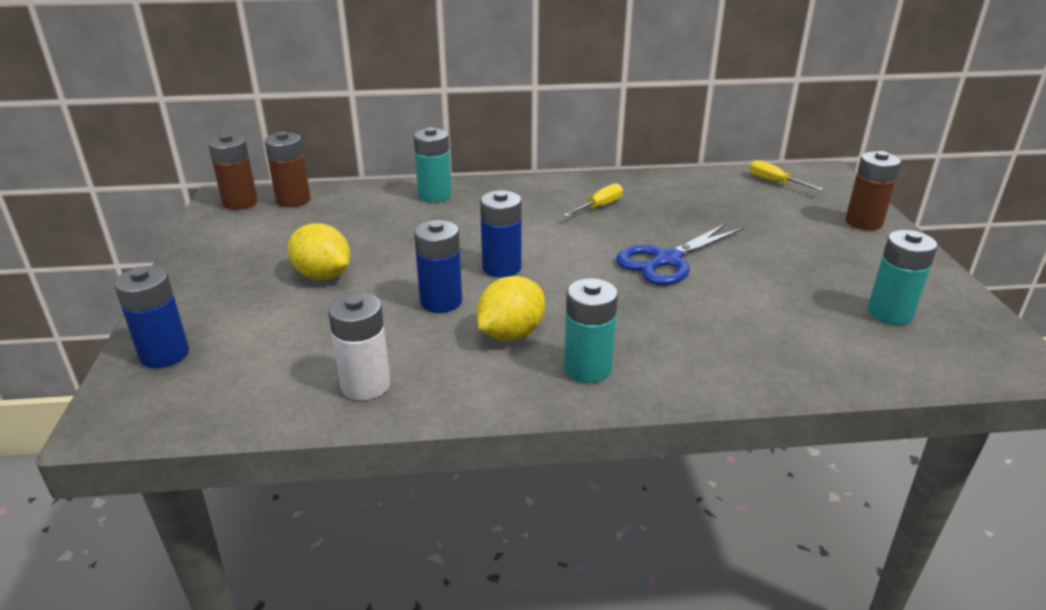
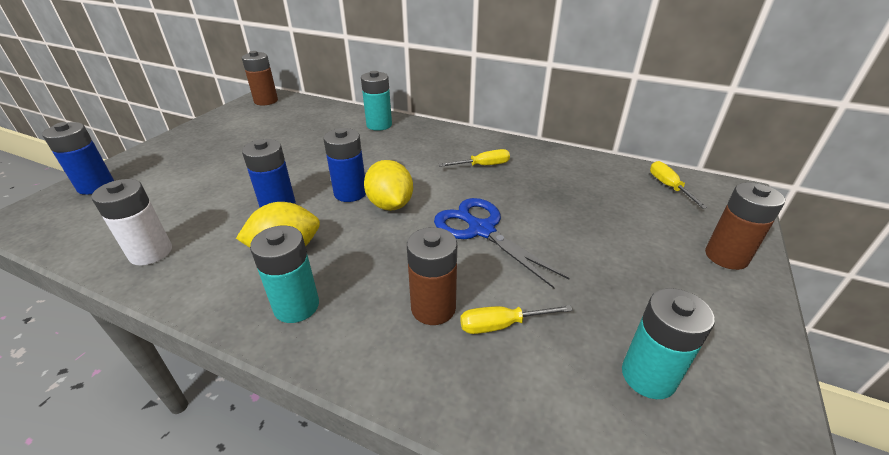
camera: 30 degrees right, 5 degrees up
brown battery [265,132,311,207] -> brown battery moved to [407,227,457,325]
yellow lemon [288,223,350,280] -> yellow lemon moved to [364,160,413,211]
blue scissors [616,223,743,285] -> blue scissors turned 60 degrees clockwise [434,198,569,288]
none -> yellow screwdriver [460,305,573,334]

